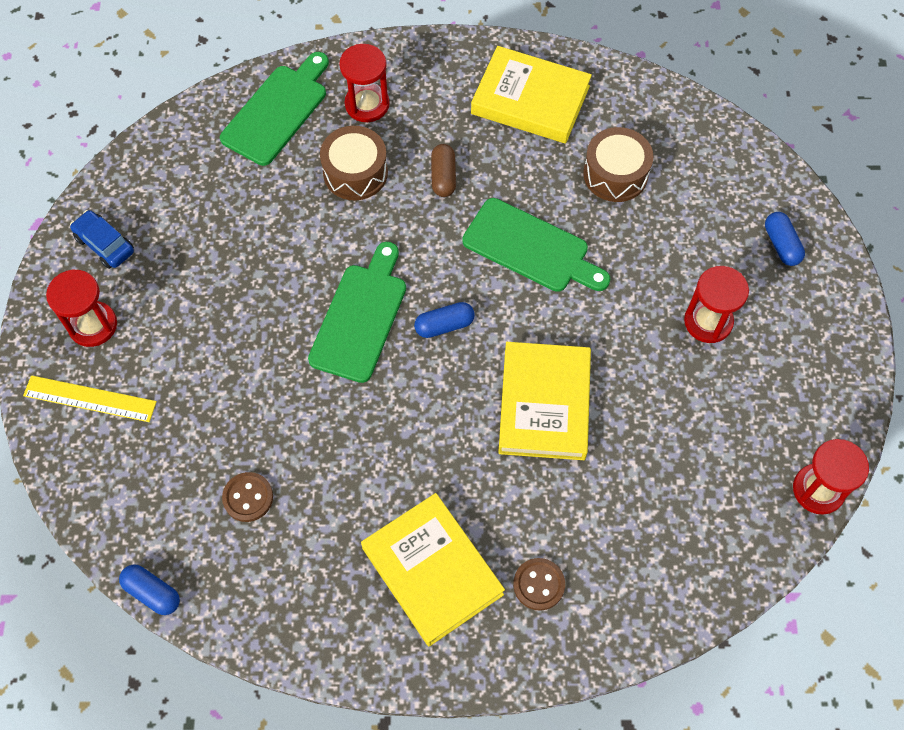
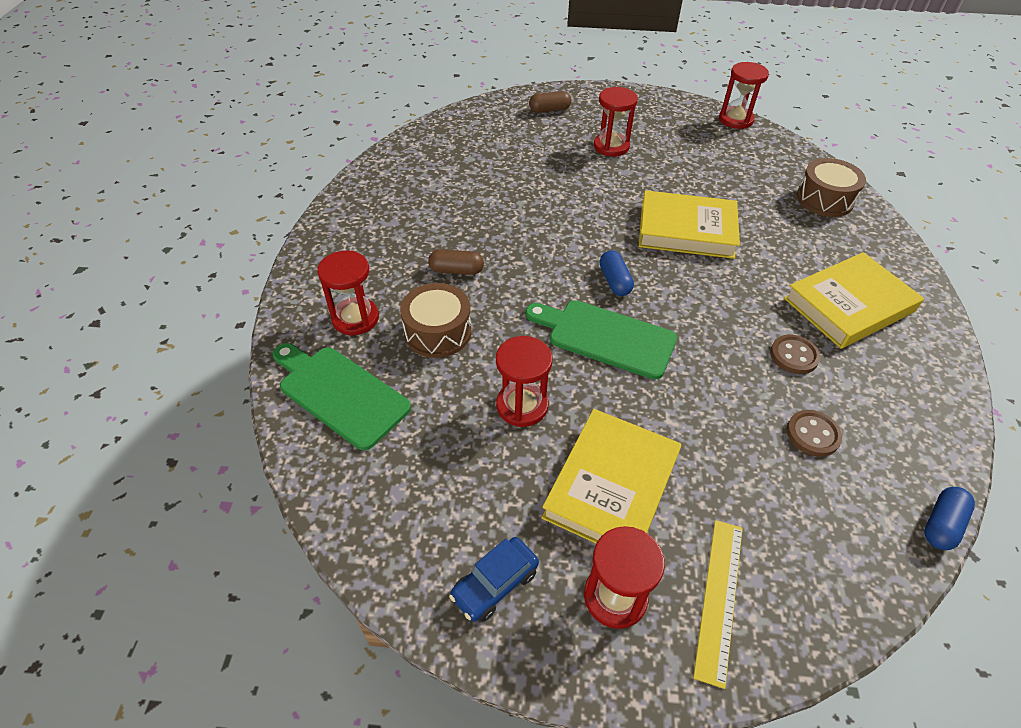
camera: 85 degrees left, 15 degrees down
green cutting board [462,198,611,292] -> none
yellow book [471,46,592,144] -> yellow book moved to [541,409,681,543]
brown button [513,558,565,611] -> brown button moved to [770,334,821,374]
brown drum [583,127,653,202] -> brown drum moved to [797,158,866,217]
blue capsule [765,212,805,266] -> brown capsule [529,91,572,113]
none -> red hourglass [496,336,552,427]

